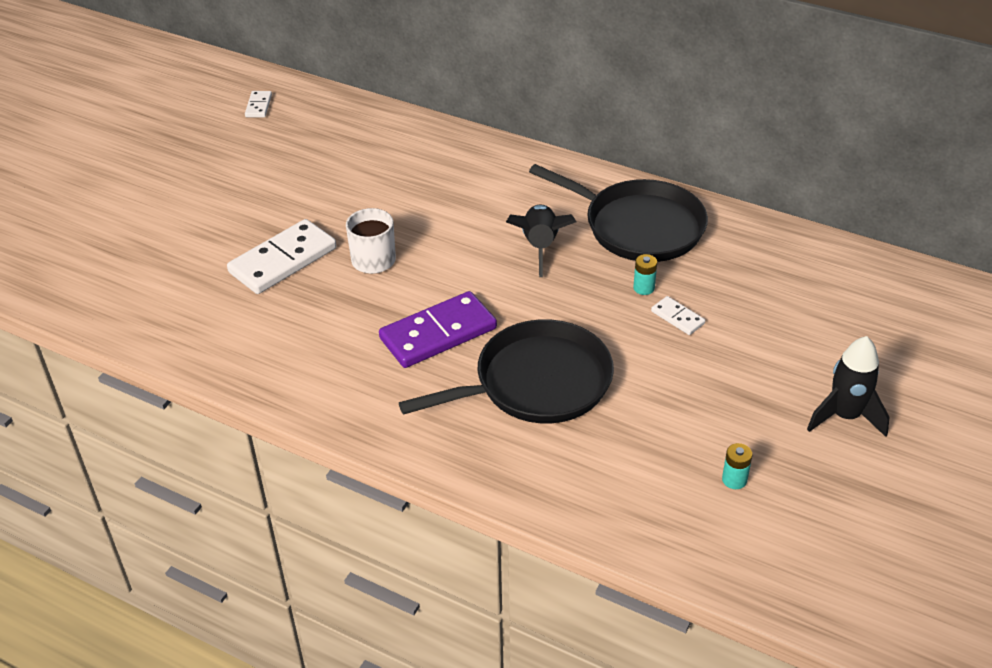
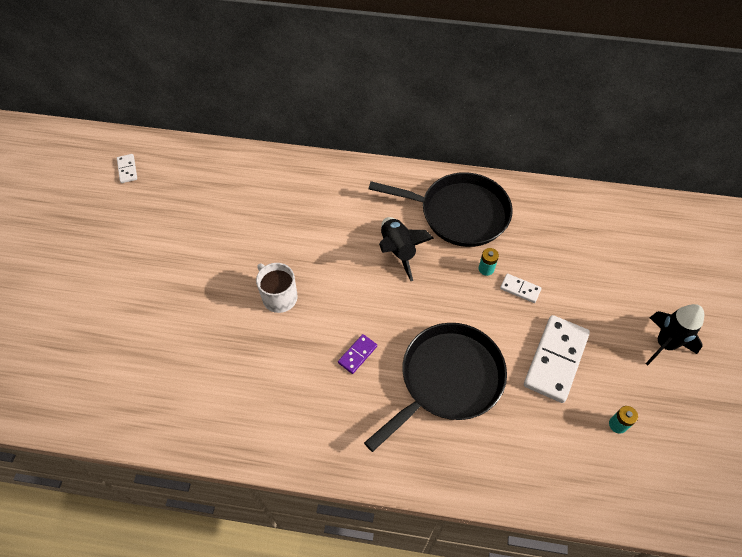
camera: 20 degrees left, 15 degrees up
white domino [227,219,336,294] -> white domino moved to [524,315,590,403]
purple domino [379,291,497,368] -> purple domino [338,334,377,374], size x0.47

